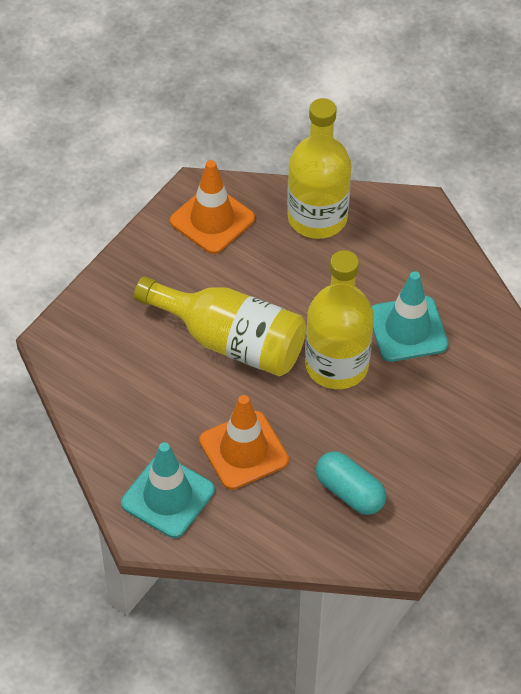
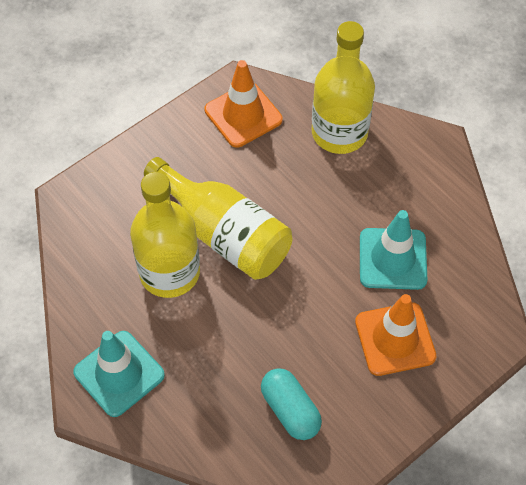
camera: 15 degrees right, 5 degrees up
orange traffic cone [199,395,289,490] -> orange traffic cone moved to [355,294,436,376]
yellow bottle [305,250,374,389] -> yellow bottle moved to [130,172,200,298]

